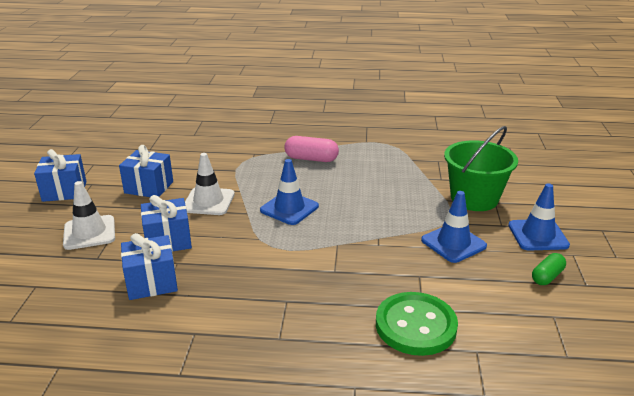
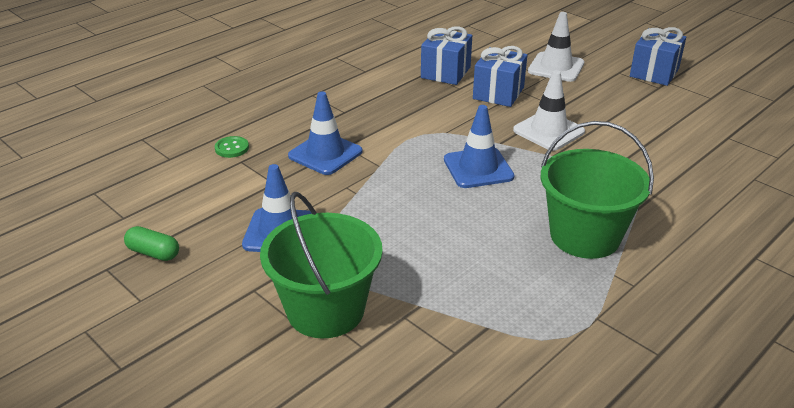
camera: 130 degrees right, 5 degrees up
blue gift [119,145,173,197] -> none
pink capsule [284,136,339,162] -> green bucket [541,121,654,259]
green button [376,292,458,356] -> green button [215,136,249,158], size x0.43
blue traffic cone [508,184,570,251] -> blue traffic cone moved to [288,91,363,175]
green capsule [532,253,566,285] -> green capsule turned 60 degrees counterclockwise [124,226,179,261]

